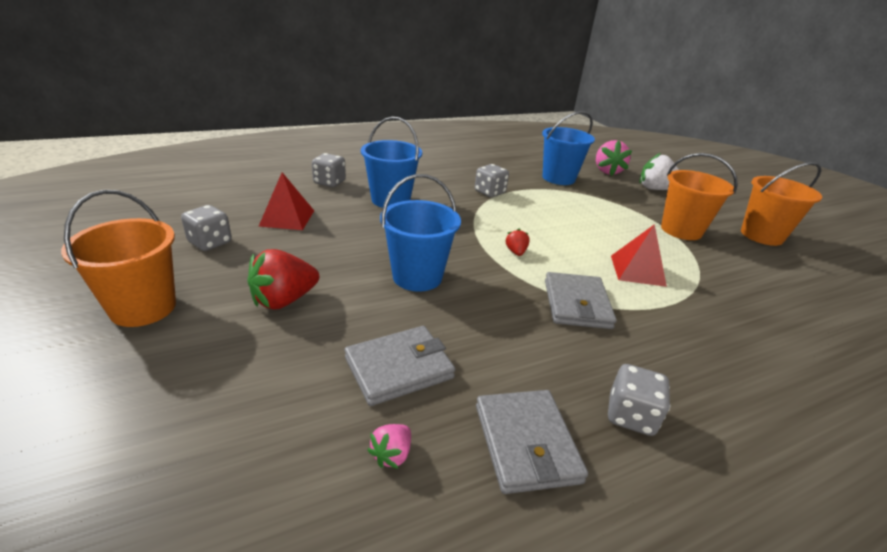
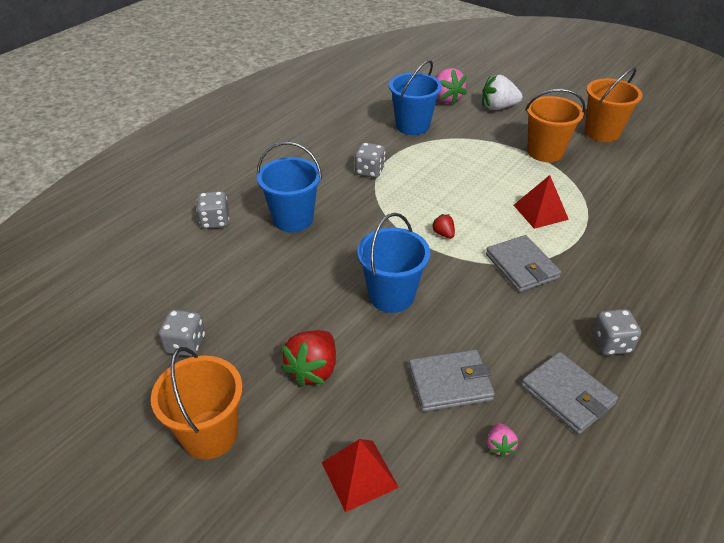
camera: 25 degrees left, 10 degrees up
red pyramid [259,172,314,230] -> red pyramid moved to [322,439,399,512]
grey wallet [345,326,455,406] -> grey wallet turned 45 degrees clockwise [408,350,495,412]

